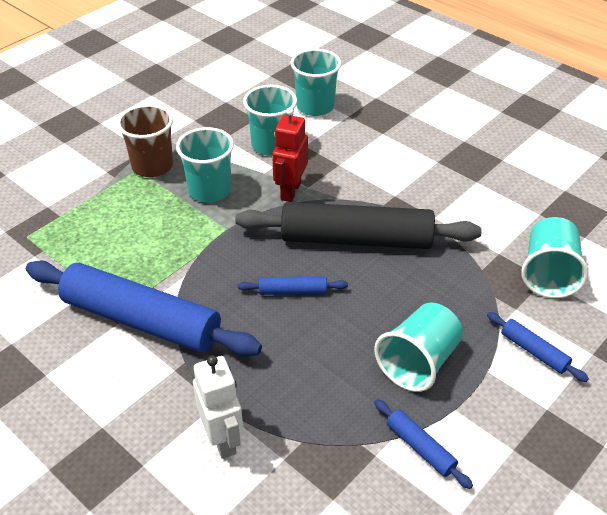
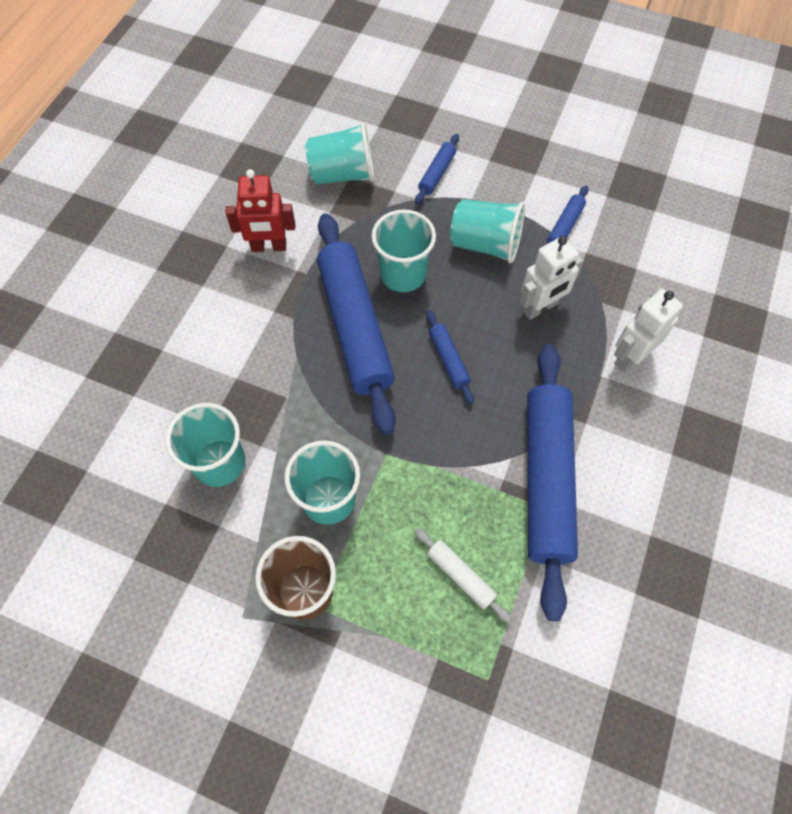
camera: 110 degrees left, 20 degrees up
black rolling pin [235,202,482,249] -> blue rolling pin [317,213,396,435]
red robot [272,108,308,202] -> red robot moved to [226,169,295,252]
turquoise cup [291,49,341,116] -> turquoise cup moved to [372,210,436,292]
none -> white rolling pin [414,528,512,623]
none -> white robot [519,236,584,320]

